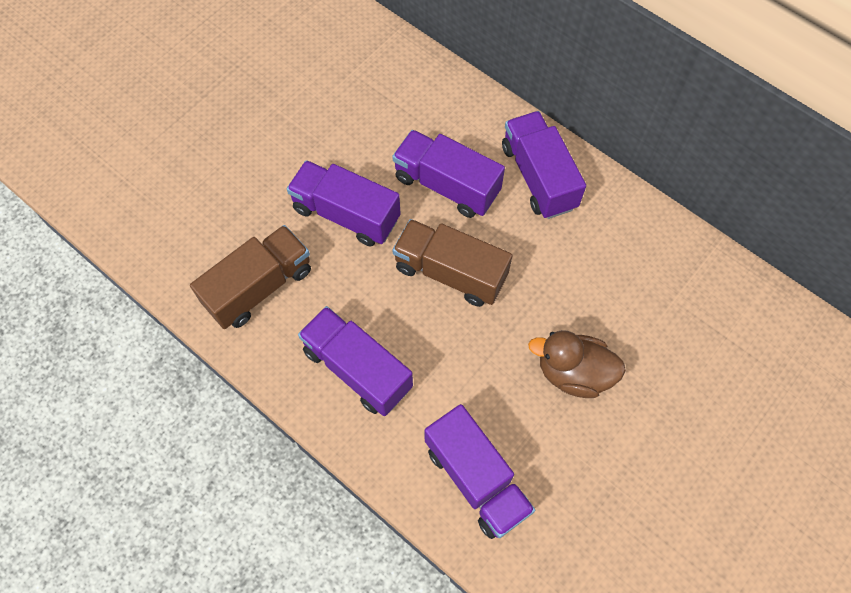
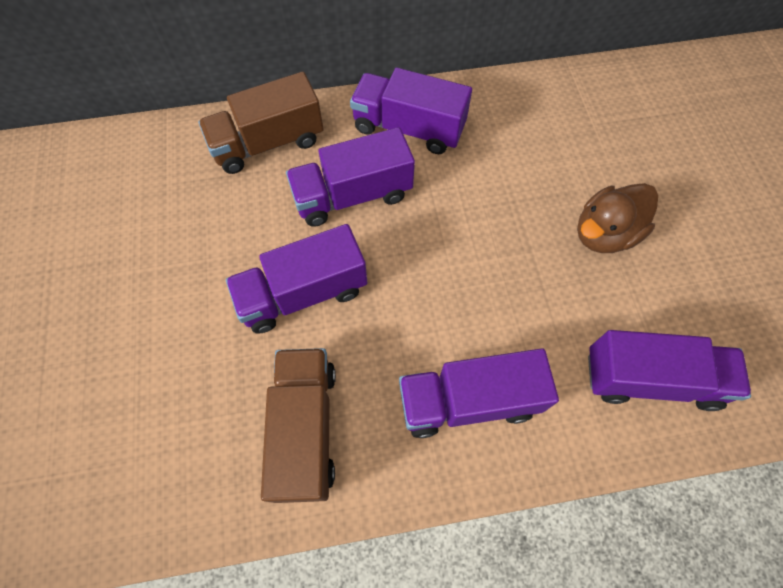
camera: 50 degrees left, 0 degrees up
brown truck [393,219,513,307] -> brown truck moved to [198,72,324,174]

